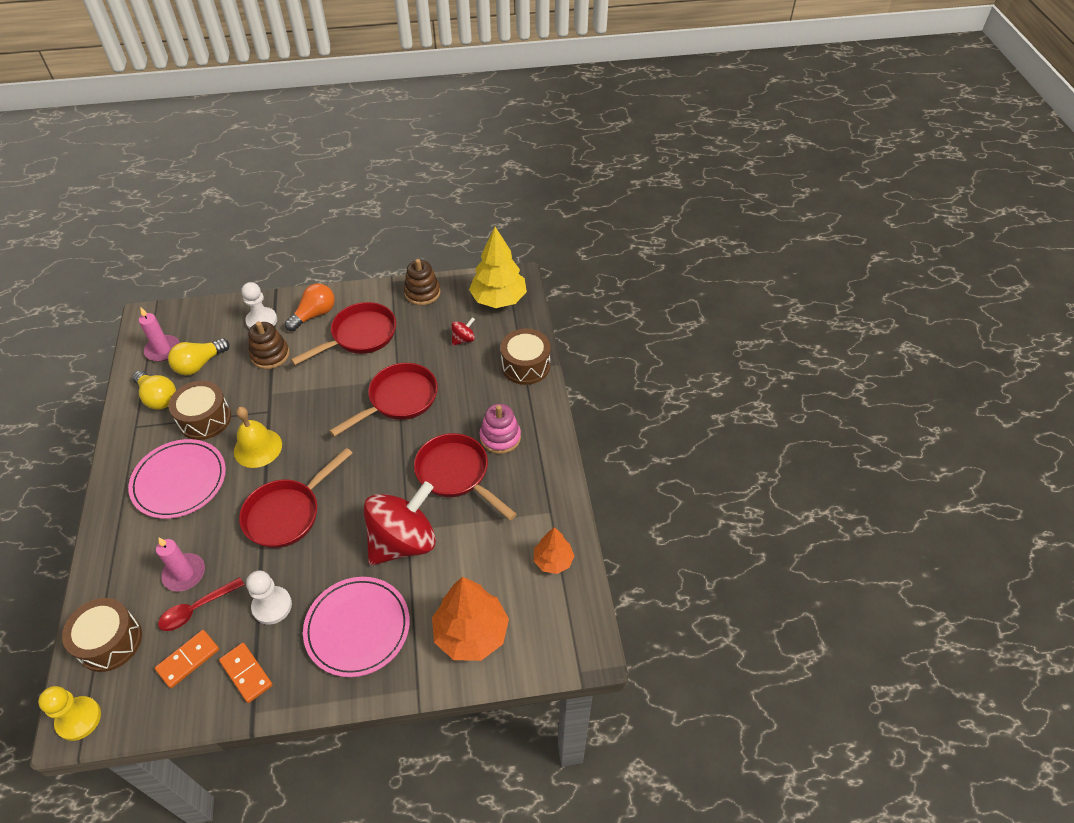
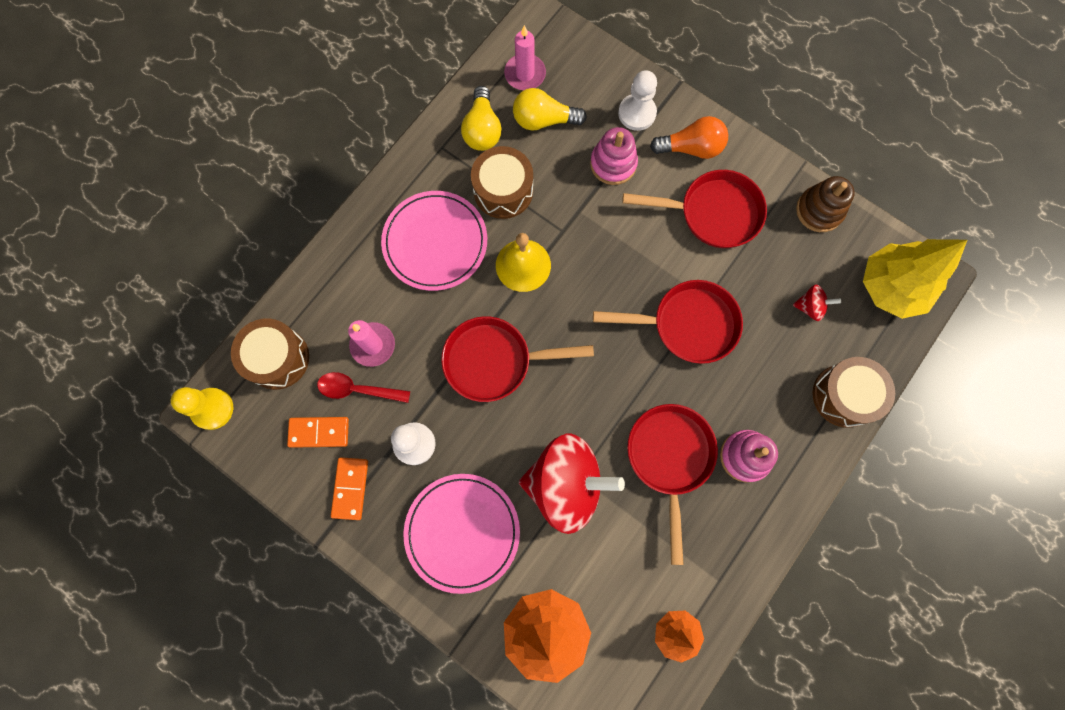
camera: 45 degrees right, 25 degrees up
brown stacking toy [248,322,290,369] -> pink stacking toy [590,127,638,185]

